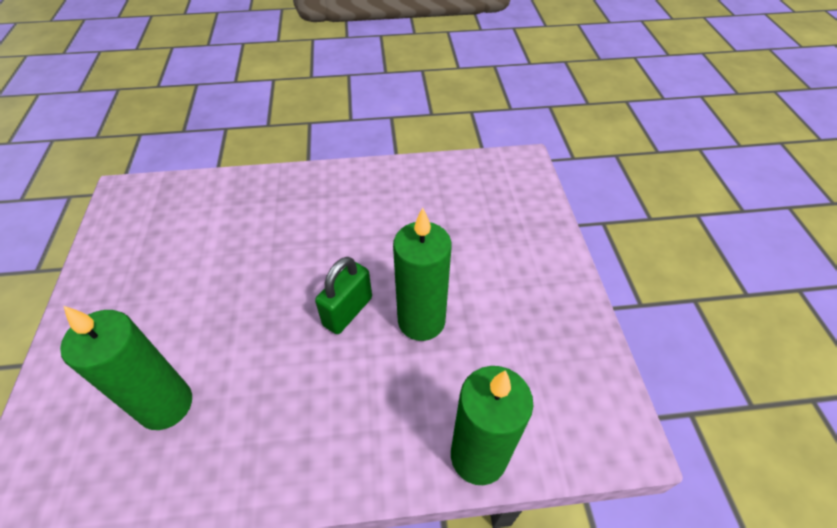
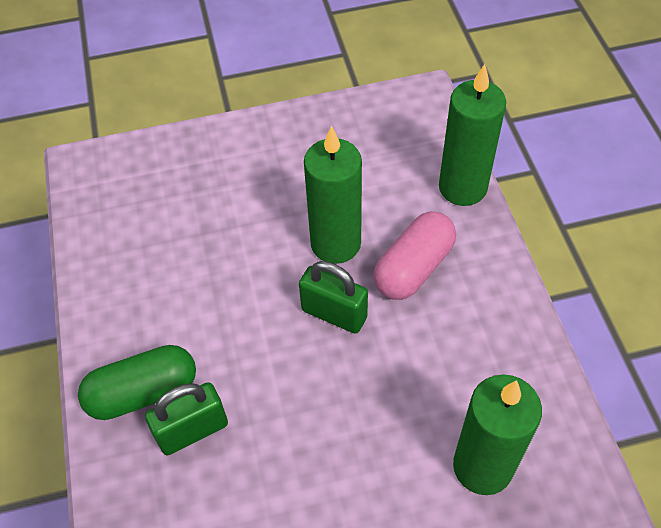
camera: 95 degrees left, 5 degrees up
none -> green capsule [78,345,196,420]
none -> green padlock [145,382,228,455]
none -> pink capsule [373,211,456,300]

